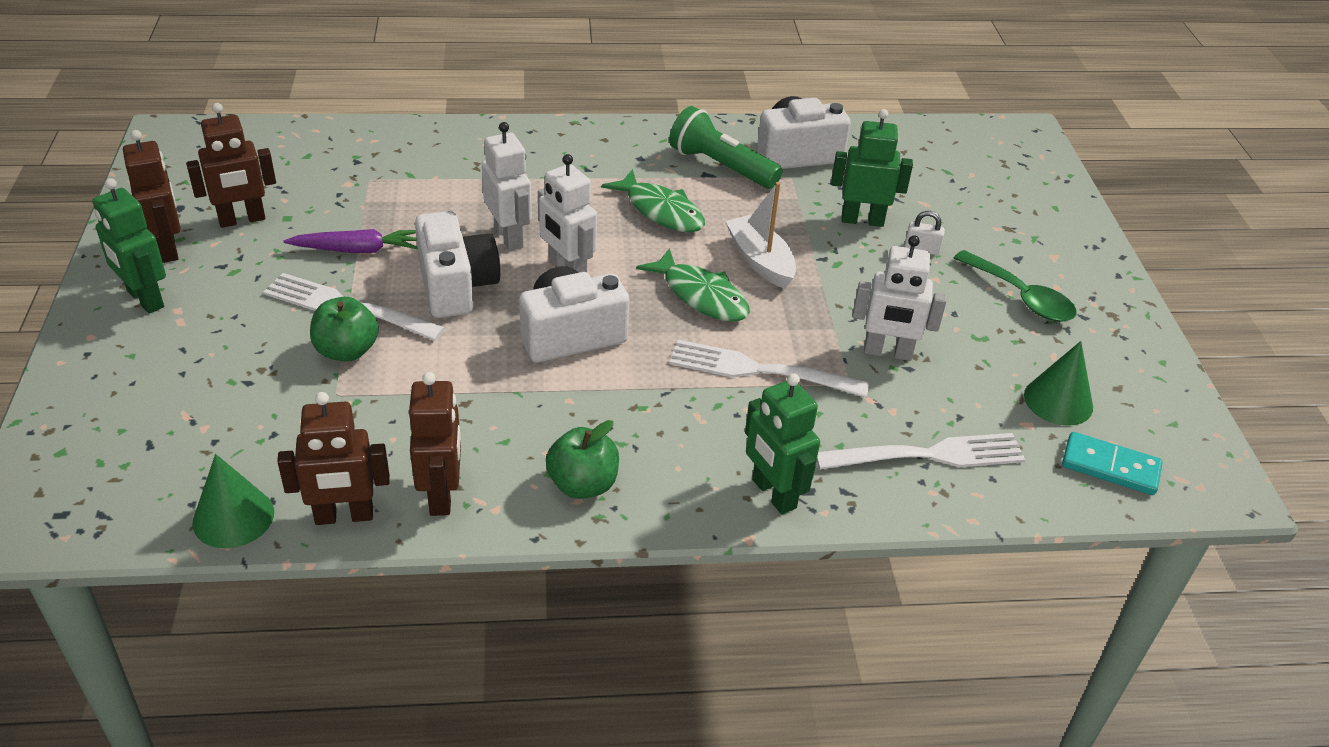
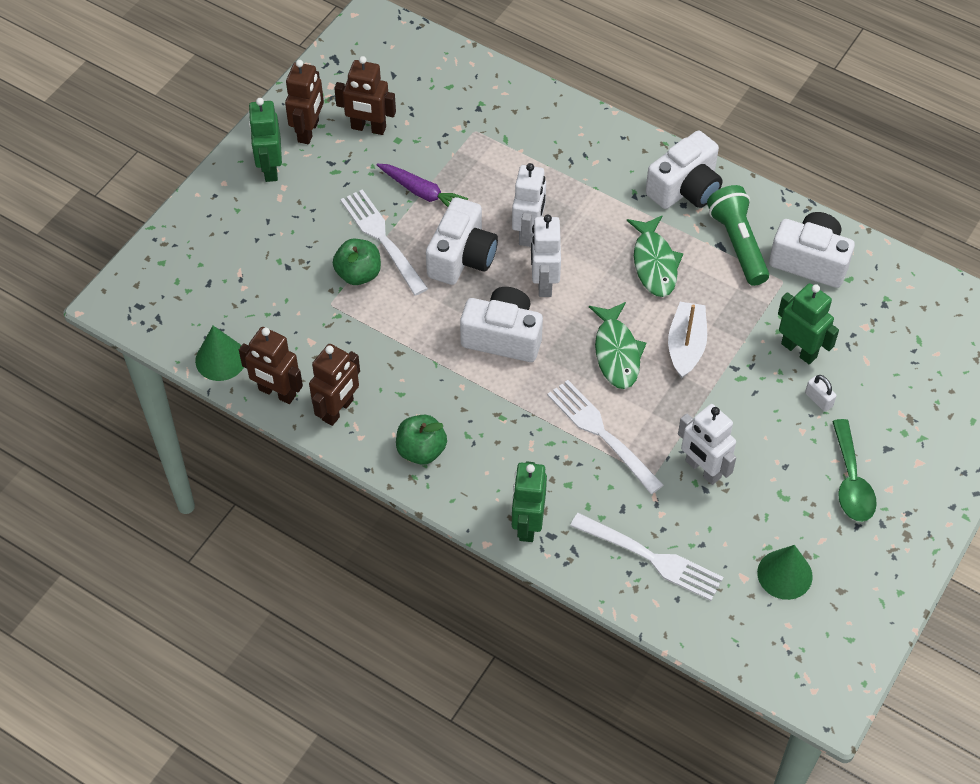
camera: 40 degrees right, 15 degrees up
turquoise domino [1062,432,1163,495] -> none
none -> white camera [645,131,723,209]

